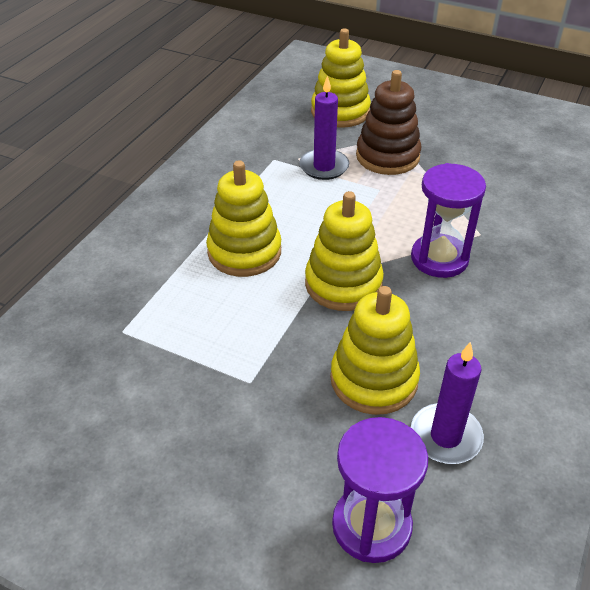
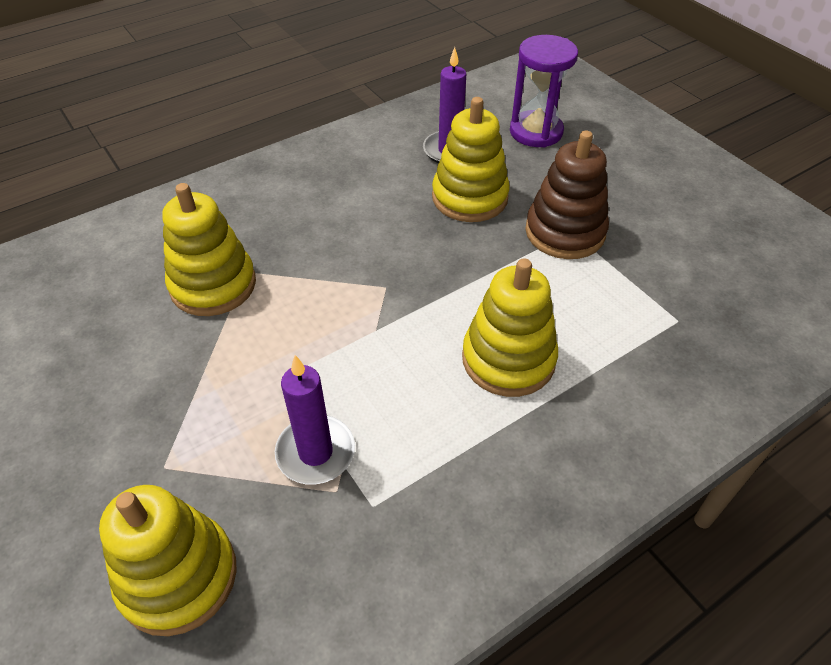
camera: 150 degrees left, 5 degrees up
yellow stacking toy [305,191,384,311] -> yellow stacking toy moved to [162,183,256,316]
brown stacking toy [356,70,421,175] -> brown stacking toy moved to [525,130,609,259]
purple hourglass [411,163,486,278] -> none

